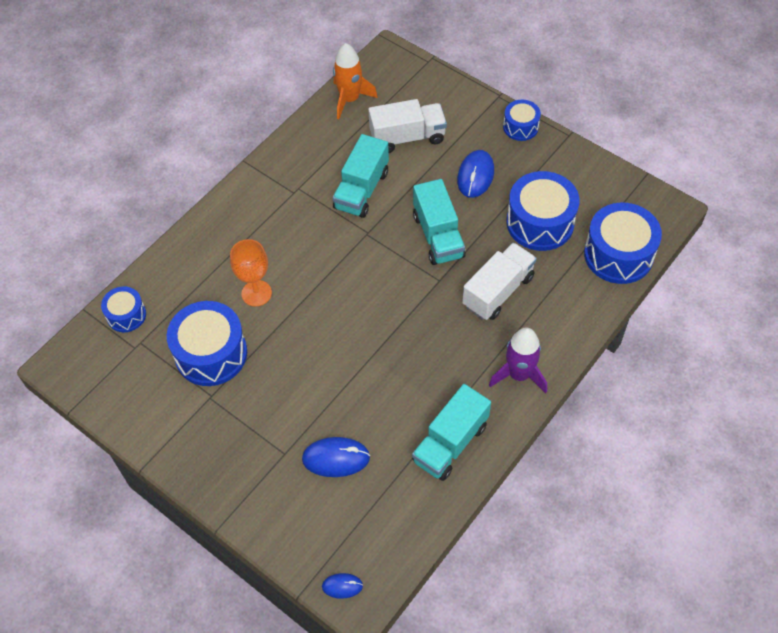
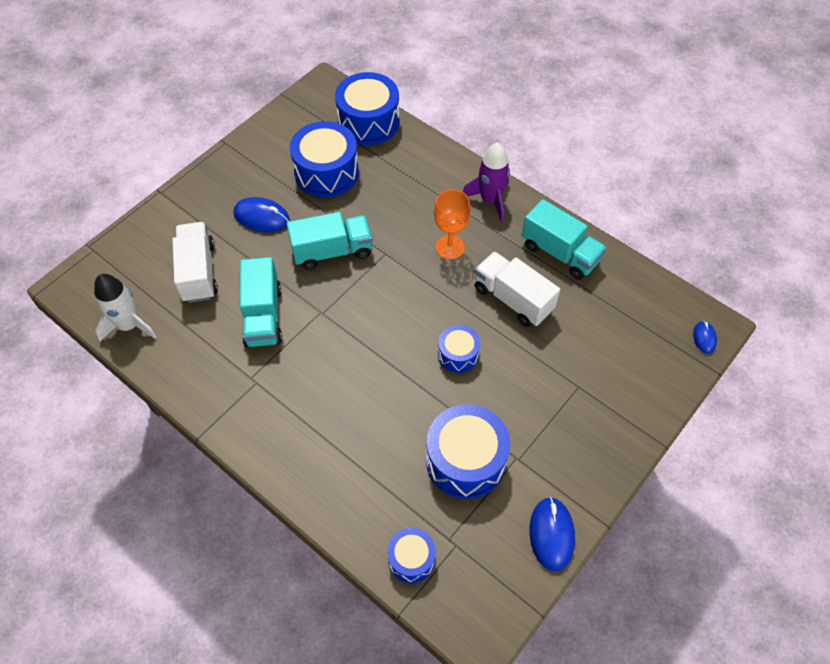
camera: 90 degrees left, 0 degrees up
orange goblet [230,239,272,306] -> orange goblet moved to [434,189,471,260]
blue mouse [302,437,370,477] -> blue mouse moved to [529,497,575,572]
orange rocket [333,43,378,119] -> white rocket [94,274,157,342]
turquoise truck [333,134,389,218] -> turquoise truck turned 60 degrees clockwise [240,257,282,347]
white truck [462,243,537,320] -> white truck moved to [474,251,560,327]
blue drum [503,100,541,141] -> blue drum moved to [438,325,481,373]

